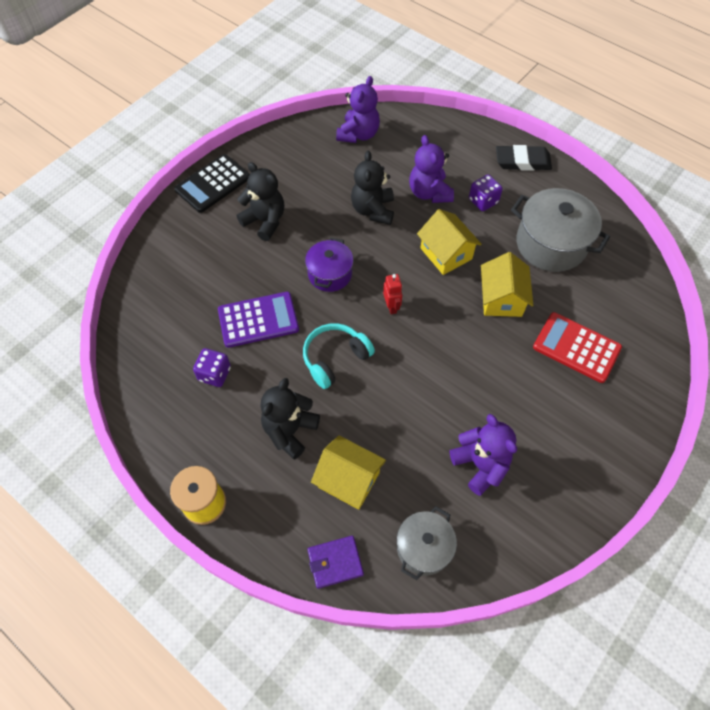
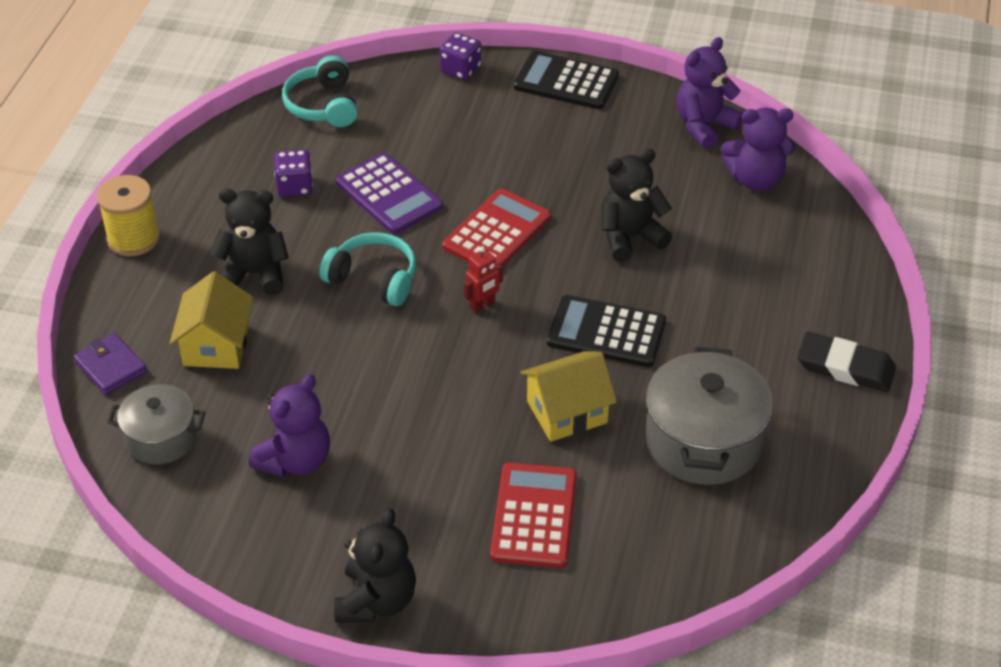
camera: 65 degrees right, 15 degrees down
black teddy bear [236,162,284,241] -> black teddy bear moved to [334,508,416,623]
purple pot [305,238,353,292] -> red calculator [442,189,551,266]
purple teddy bear [409,135,454,203] -> purple teddy bear moved to [677,37,743,148]
yellow house [417,209,482,275] -> black calculator [547,295,666,367]
purple dice [469,174,503,211] -> purple dice moved to [439,33,481,80]
black eraser [496,145,552,171] -> black eraser turned 45 degrees counterclockwise [797,332,896,392]
none -> turquoise headphones [282,55,358,127]

